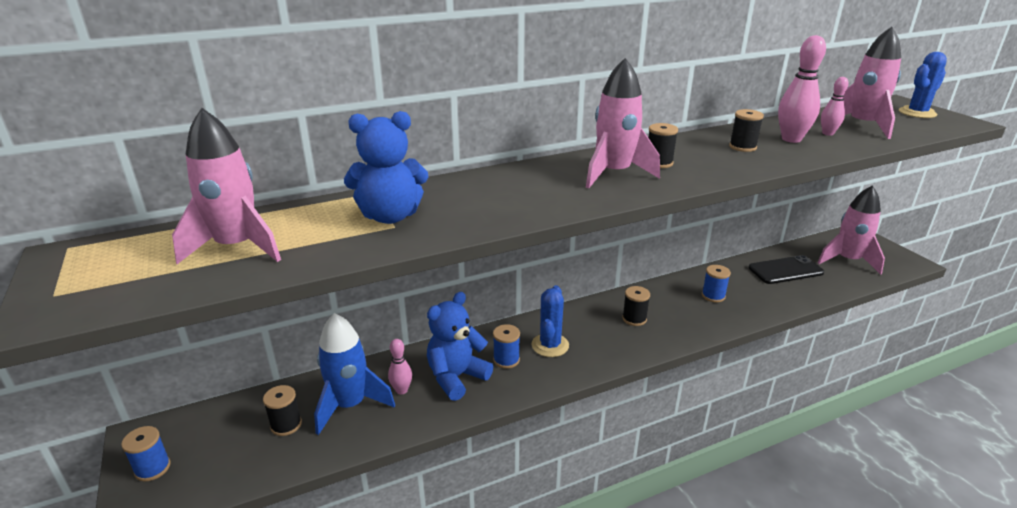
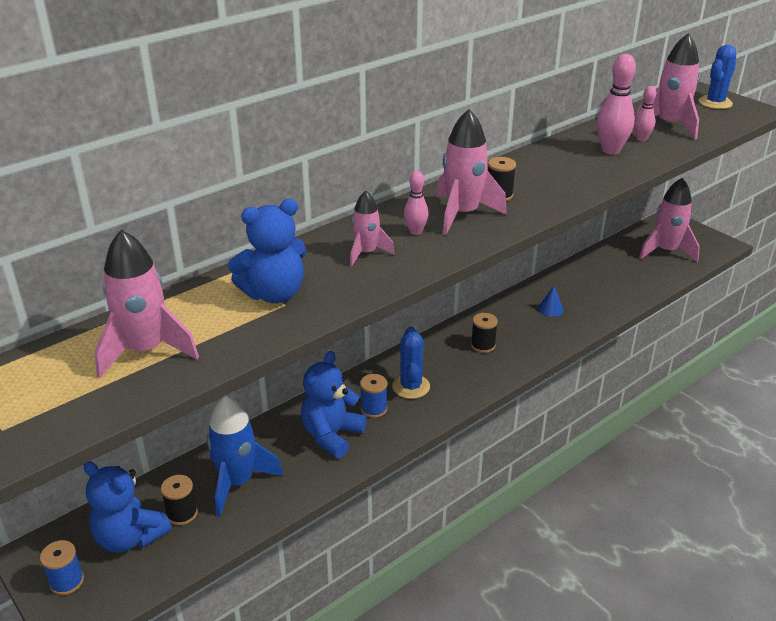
camera: 15 degrees left, 5 degrees up
pink bowling pin [388,339,412,394] -> pink bowling pin moved to [404,171,429,235]
blue spool [702,265,731,302] -> blue cone [538,286,564,317]
black spool [729,109,764,152] -> none
black phone [748,255,824,284] -> none
none -> blue teddy bear [84,461,172,552]
none -> pink rocket [350,191,395,266]

